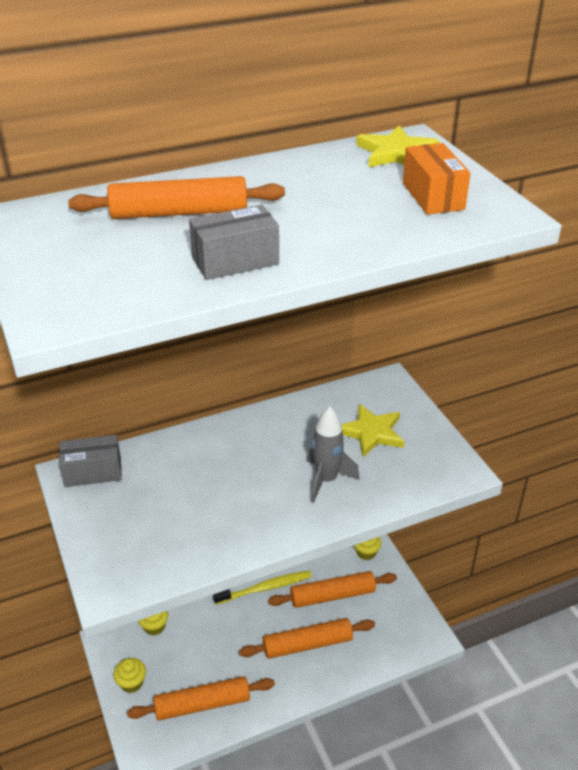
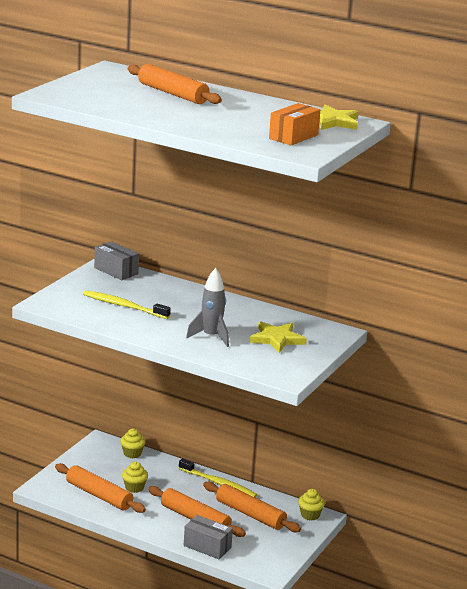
camera: 50 degrees right, 15 degrees down
yellow cupcake [113,658,146,693] -> yellow cupcake moved to [122,462,148,493]
grey box [189,205,279,280] -> grey box moved to [184,515,233,559]
none -> yellow toothbrush [83,290,171,319]

